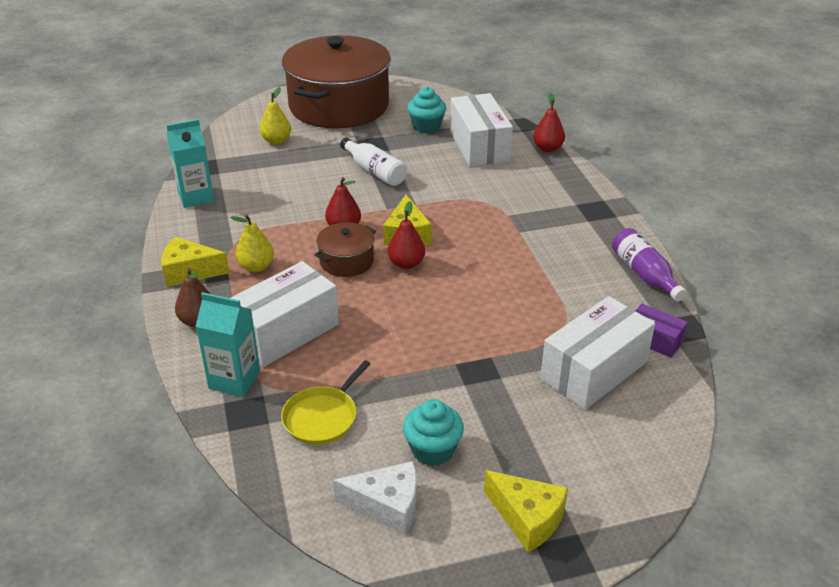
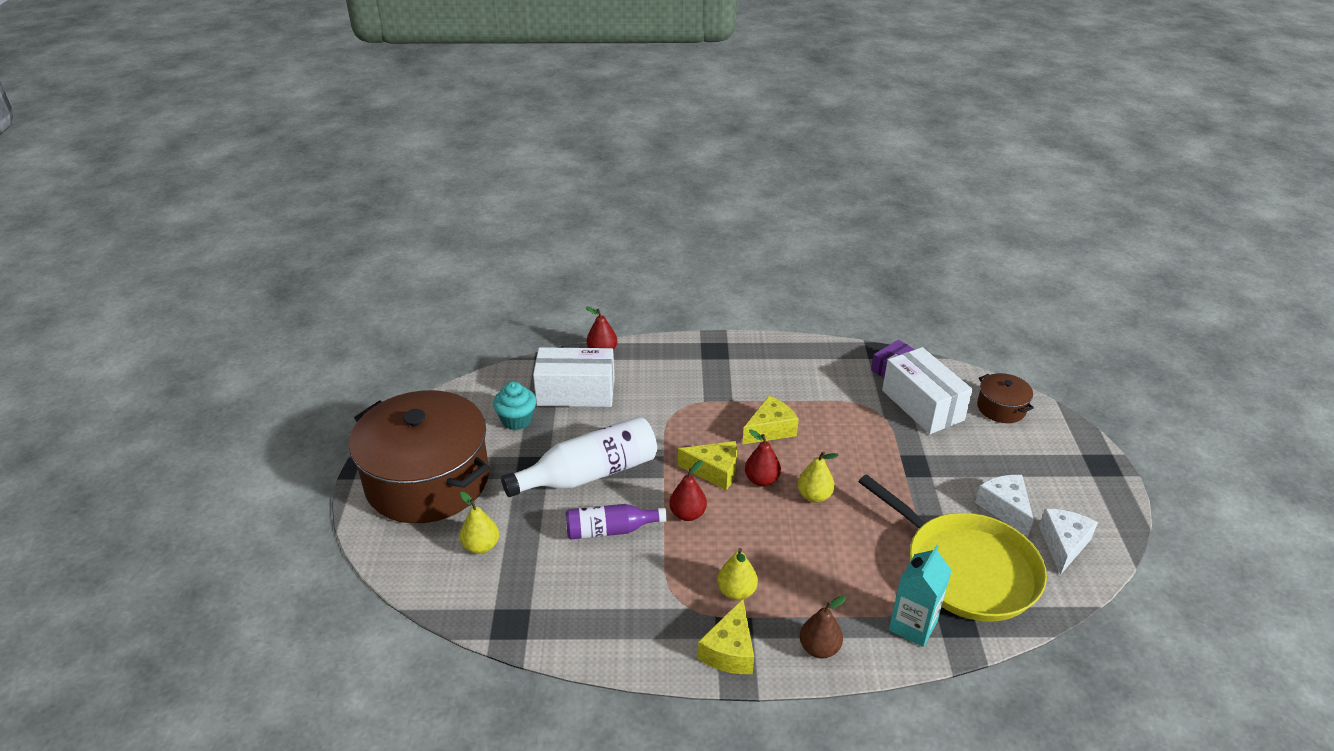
camera: 75 degrees left, 0 degrees up
turquoise carton [166,119,214,208] -> none
white box [231,261,339,367] -> none
yellow pan [281,360,371,445] -> yellow pan [858,474,1047,622], size x2.03
brown pot [315,222,376,277] -> brown pot moved to [977,373,1034,423]
white bottle [340,138,407,186] -> white bottle [501,416,657,497], size x1.65
turquoise cupcake [403,399,464,466] -> white cheese [975,475,1034,537]
yellow cheese [484,470,568,552] -> yellow cheese moved to [743,396,799,444]
purple bottle [612,228,687,301] -> purple bottle moved to [566,504,667,539]
none -> yellow pear [797,451,839,503]

